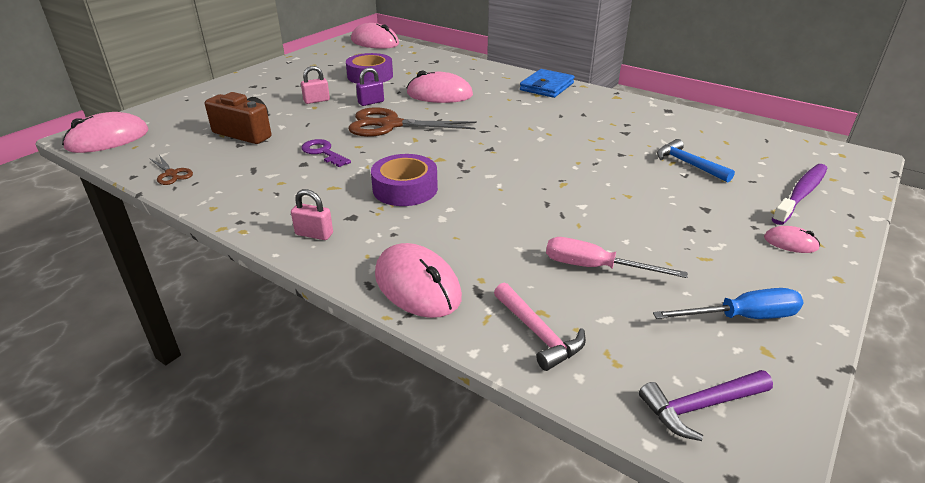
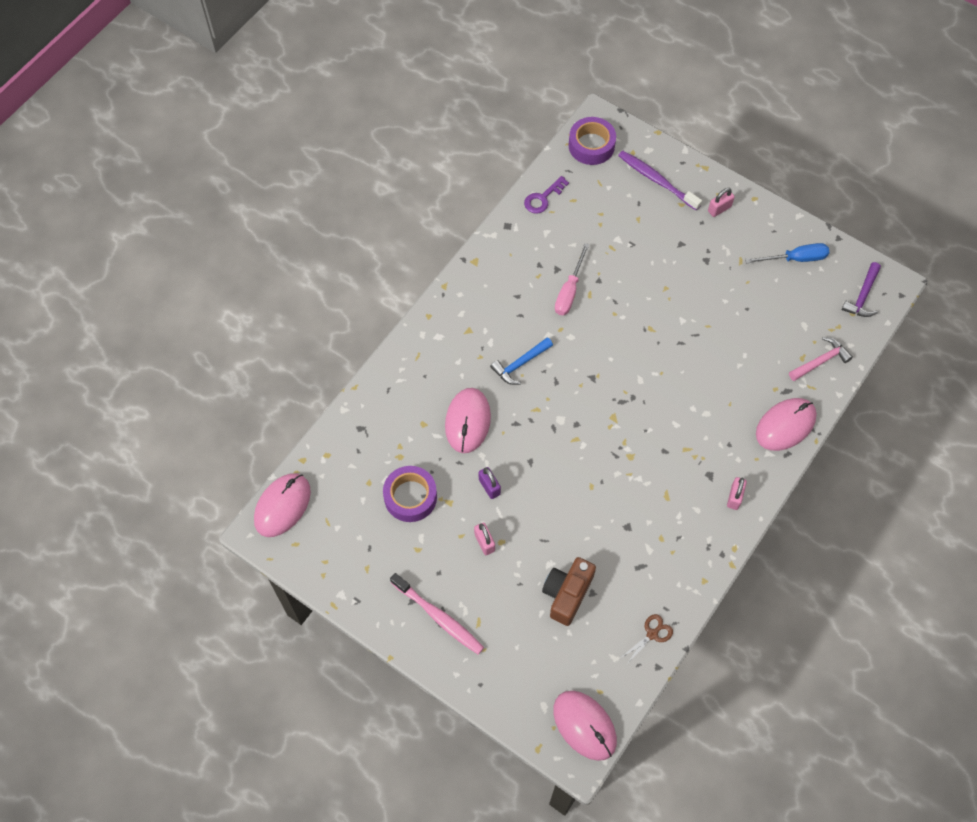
camera: 90 degrees left, 30 degrees up
purple key [301,139,351,167] -> purple key moved to [524,176,569,214]
brown scissors [348,107,477,137] -> none
purple tape [371,154,438,206] -> purple tape moved to [568,117,616,165]
blue wallet [520,69,575,98] -> none
pink screwdriver [546,237,688,278] -> pink screwdriver moved to [555,243,589,315]
purple hammer [639,370,773,441] -> purple hammer turned 45 degrees clockwise [842,262,881,317]
blue screwdriver [653,288,804,319] -> blue screwdriver turned 90 degrees clockwise [745,243,829,263]
blue hammer [657,139,735,182] -> blue hammer moved to [490,337,553,385]
pink mouse [764,226,820,253] -> pink padlock [708,188,735,217]
none -> pink toothbrush [390,573,484,654]

